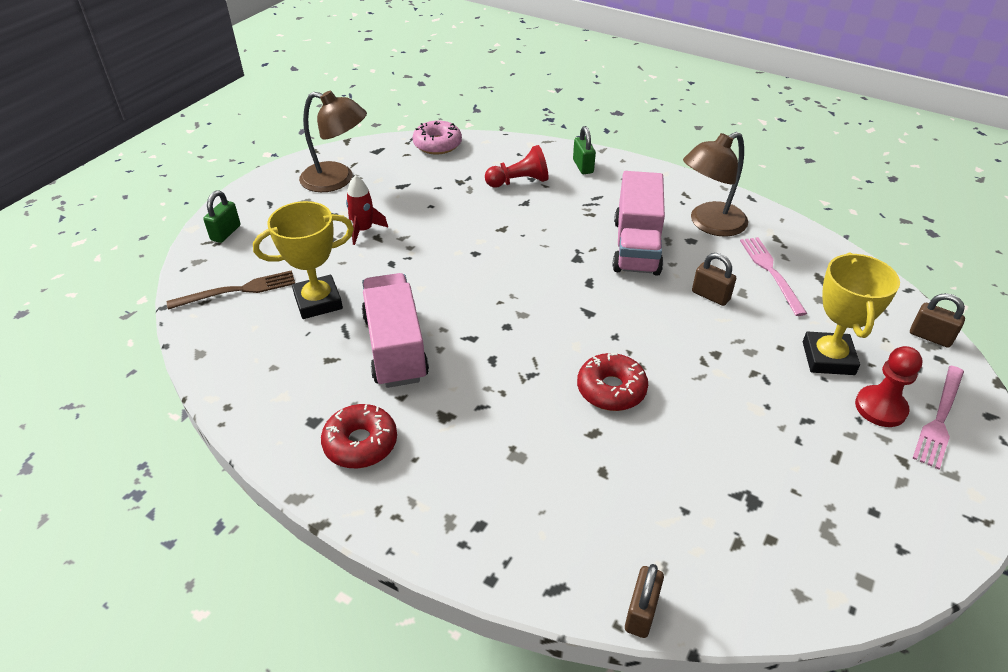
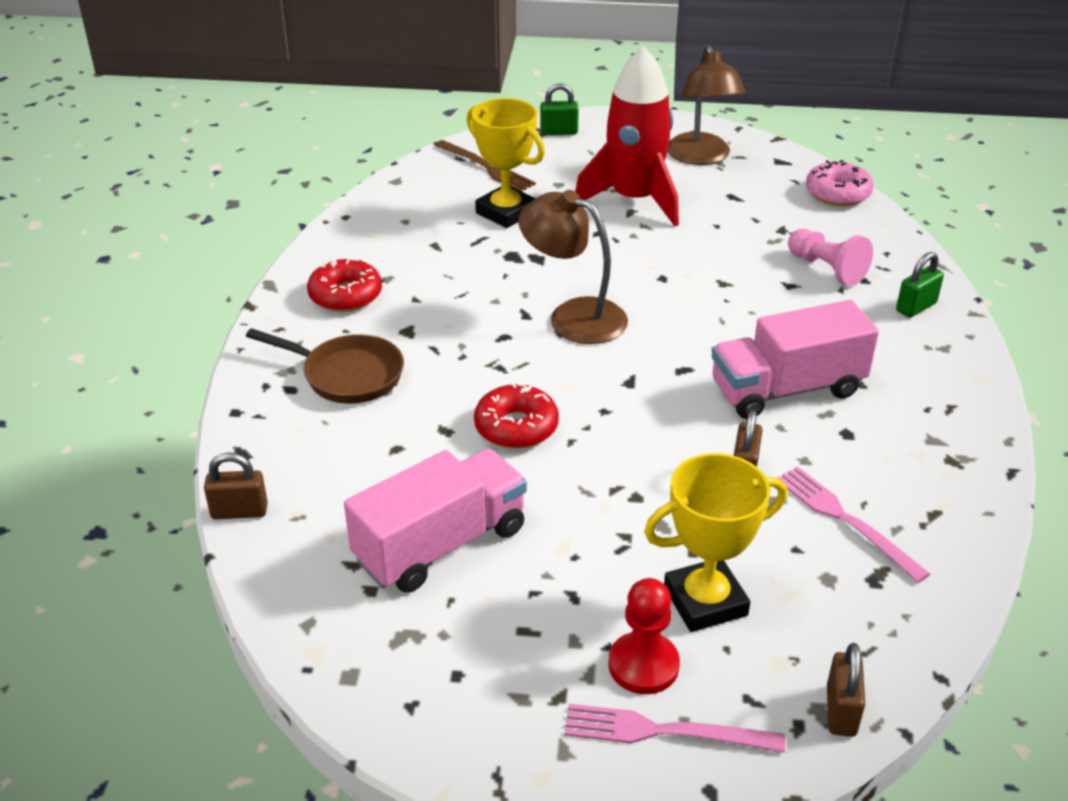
camera: 65 degrees right, 5 degrees down
red rocket [346,175,388,245] -> red rocket [575,46,679,226], size x2.14
pink truck [362,273,429,388] -> pink truck moved to [344,449,527,593]
red pawn [485,145,549,188] -> pink pawn [788,229,873,286]
brown lamp [683,132,748,237] -> brown lamp moved to [518,190,628,344]
pink fork [740,237,807,316] -> pink fork turned 90 degrees counterclockwise [777,467,930,583]
none -> brown pan [246,328,404,404]

